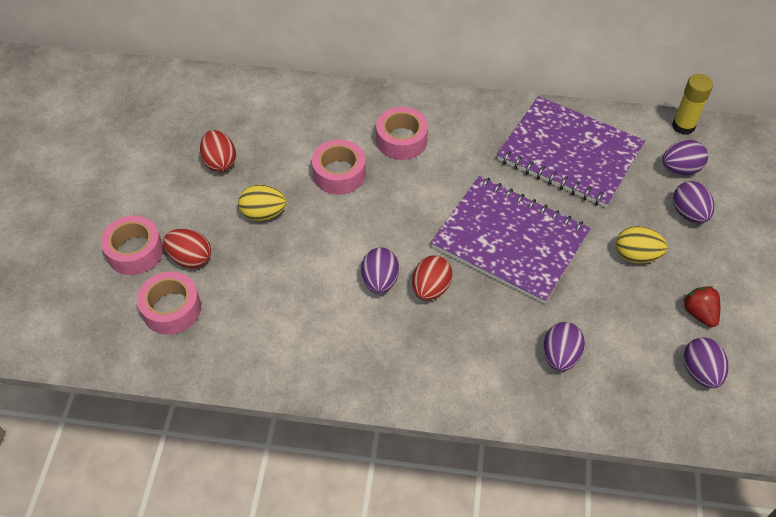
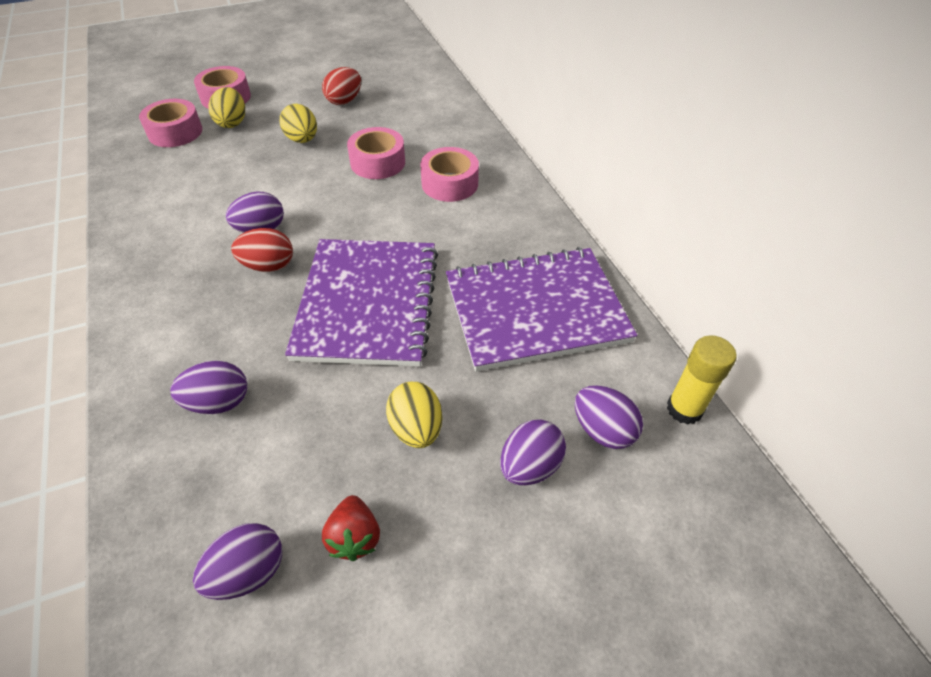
camera: 60 degrees right, 5 degrees down
red egg [163,229,211,268] -> yellow egg [208,87,245,128]
purple notebook [497,96,645,208] -> purple notebook turned 75 degrees clockwise [446,247,637,371]
red strawberry [683,286,720,327] -> red strawberry turned 135 degrees clockwise [322,495,380,561]

